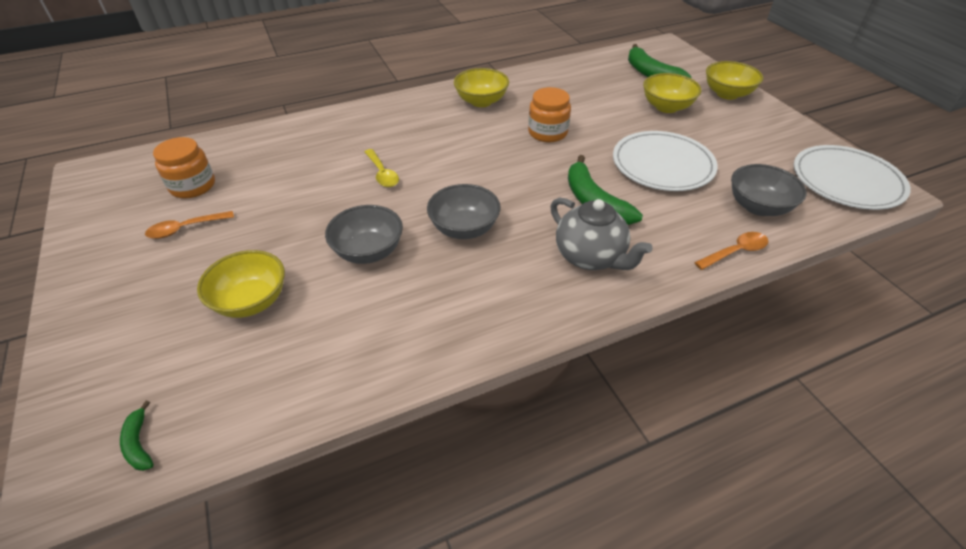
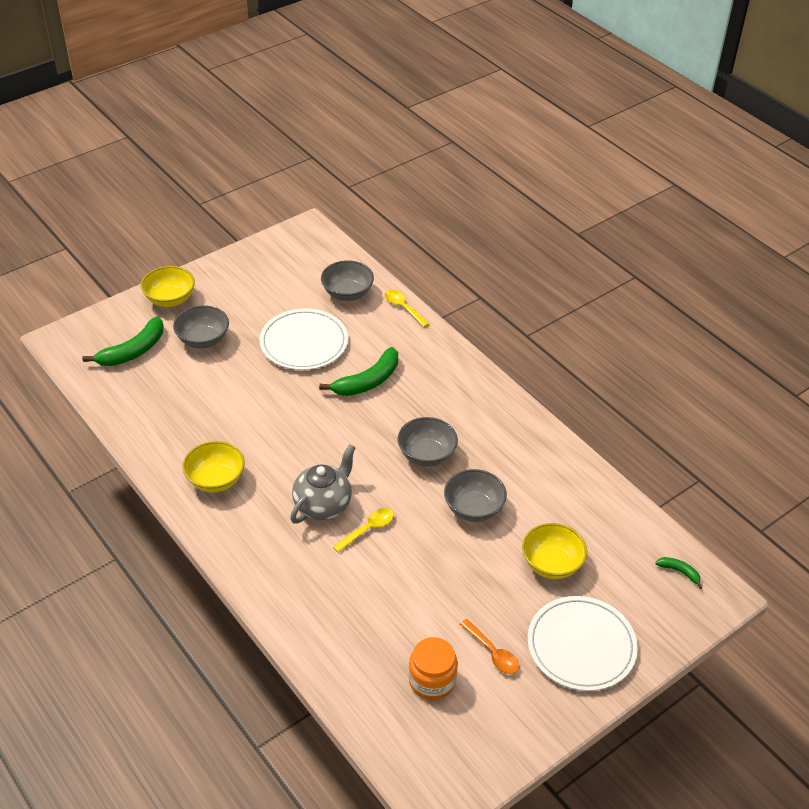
camera: 105 degrees left, 0 degrees up
green banana [120,401,154,471] -> green banana turned 105 degrees counterclockwise [655,557,702,589]
orange jar [528,87,571,142] -> none
grey teapot [550,197,653,270] -> grey teapot moved to [290,445,356,524]
yellow bowl [643,73,702,113] -> grey bowl [173,305,229,349]
orange spoon [694,232,769,270] -> yellow spoon [385,290,429,327]
white plate [794,145,911,210] -> white plate moved to [528,596,638,691]

